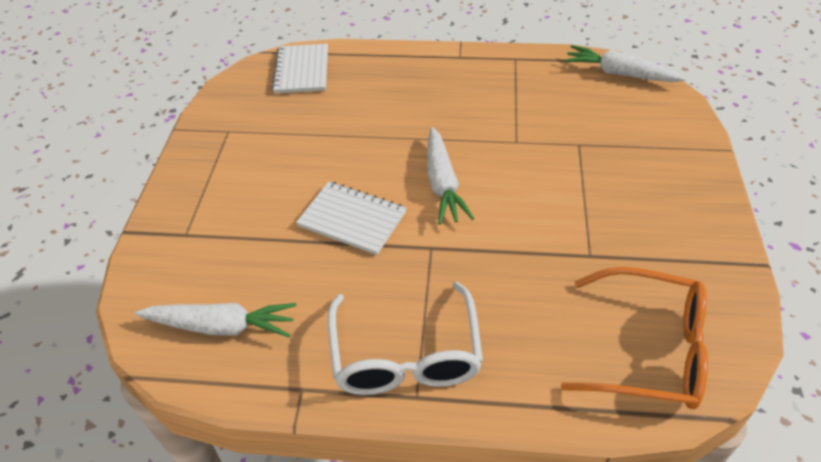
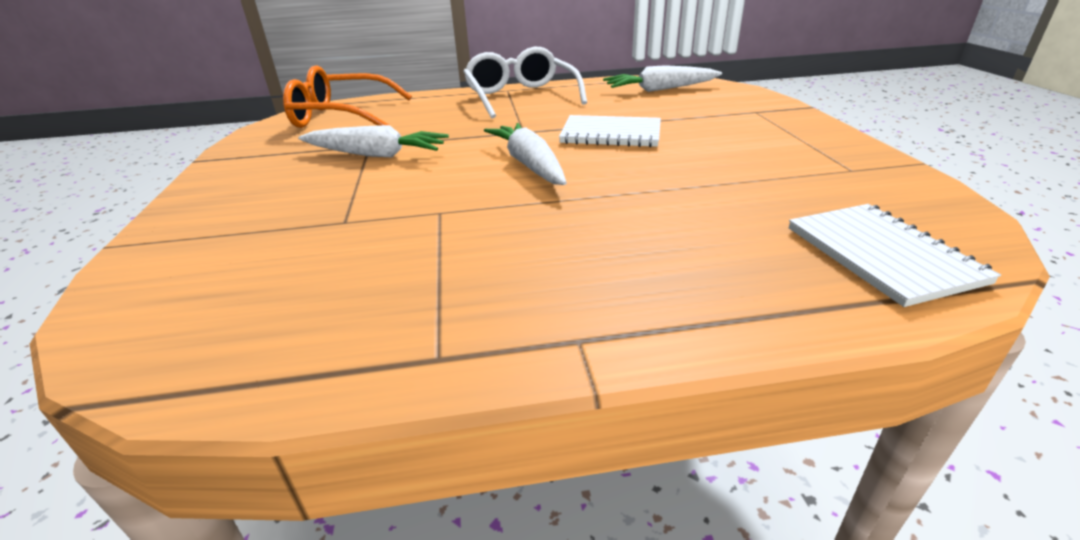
camera: 165 degrees right, 15 degrees down
white carrot [564,45,686,82] -> white carrot moved to [298,125,449,157]

